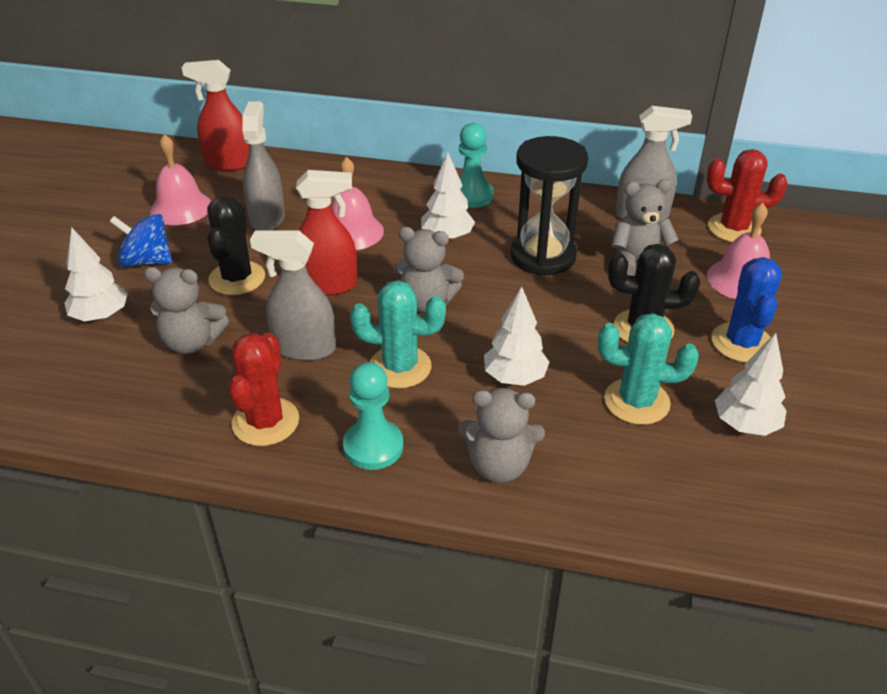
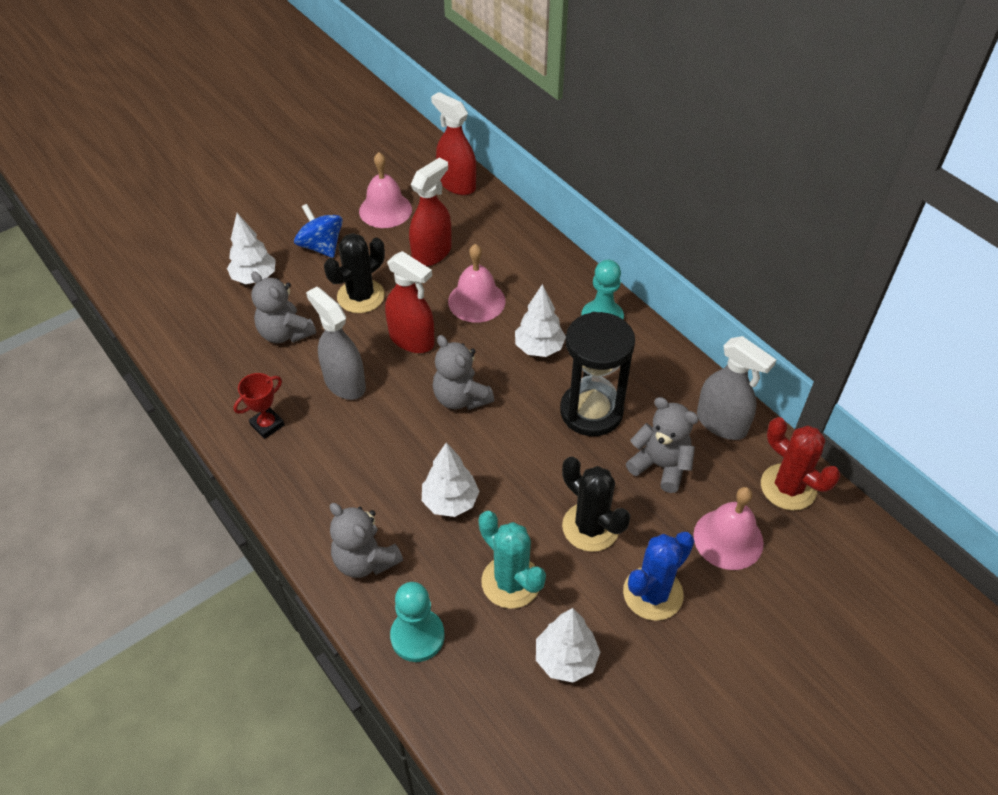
camera: 40 degrees right, 10 degrees up
red cactus [228,333,299,446] -> red trophy [234,373,285,439]
grey spray bottle [242,101,285,231] -> red spray bottle [409,158,451,266]
turquoise pawn [343,362,403,470] -> turquoise pawn moved to [390,582,445,662]
turquoise cactus [350,280,446,388] -> none

